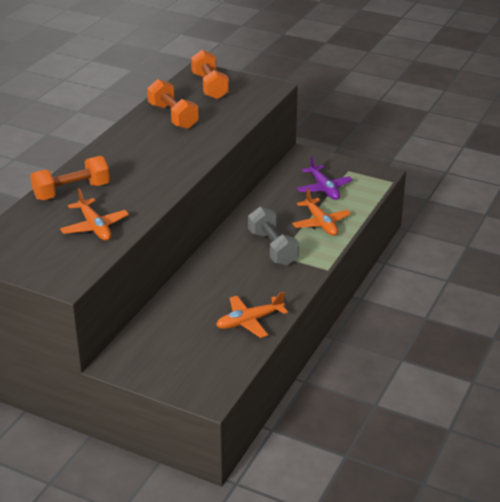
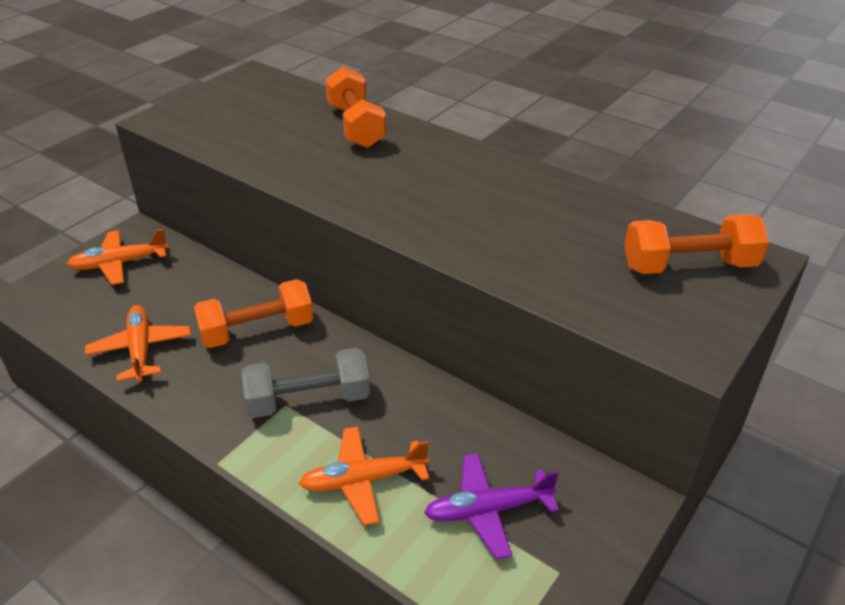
camera: 100 degrees right, 5 degrees up
orange plane [60,188,129,241] -> orange plane moved to [66,229,169,285]
orange dumbbell [147,79,199,129] -> orange dumbbell moved to [194,279,314,348]

